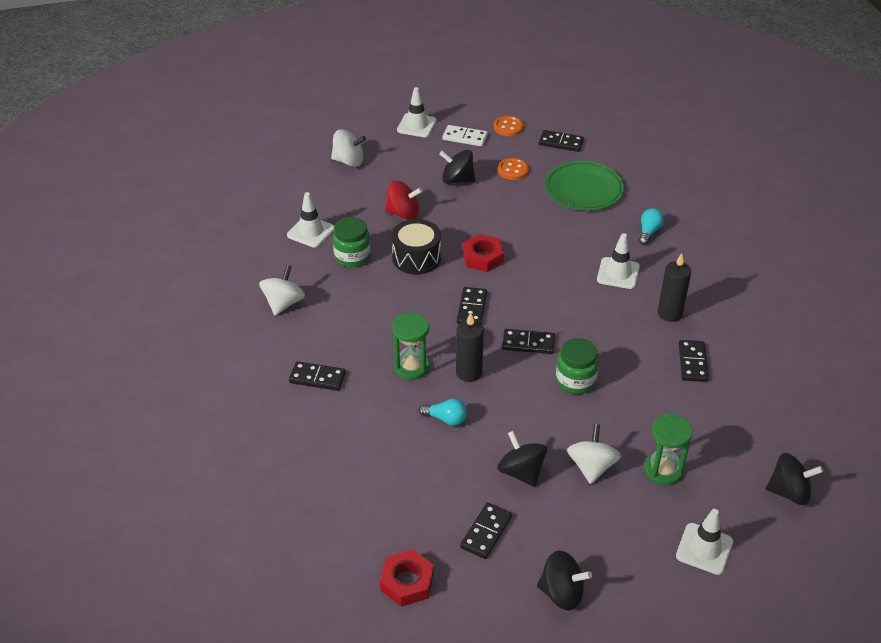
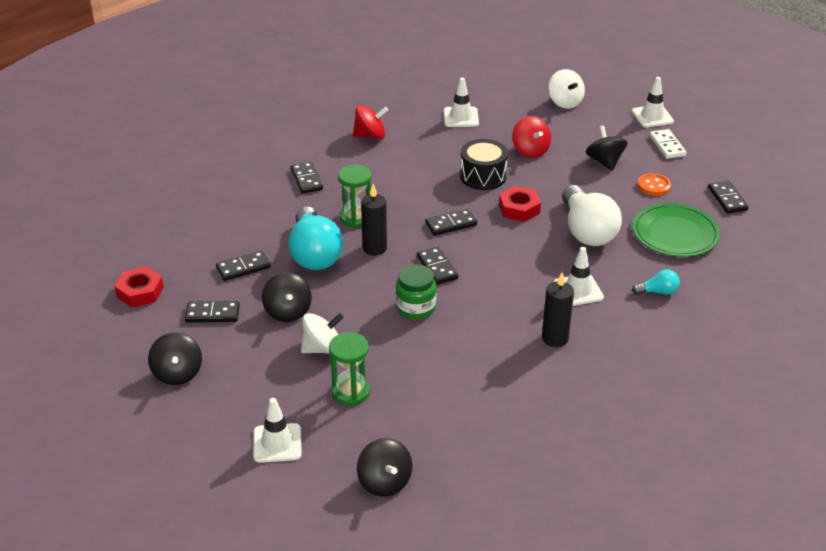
camera: 60 degrees right, 5 degrees down
white spinning top [259,265,305,316] -> red spinning top [353,105,388,139]
green jar [333,217,371,267] -> none
turquoise light bulb [418,399,467,426] -> turquoise light bulb [288,206,343,270], size x2.21
orange button [494,116,524,136] -> none
black spinning top [497,431,547,487] -> black spinning top turned 135 degrees clockwise [262,272,312,322]
black domino [679,340,709,382] -> black domino moved to [216,250,270,281]
none -> white light bulb [562,185,622,246]

